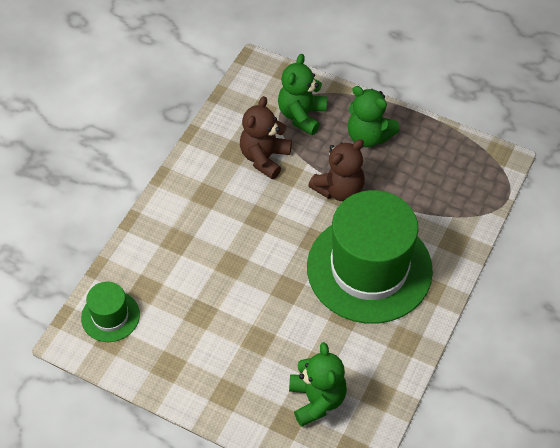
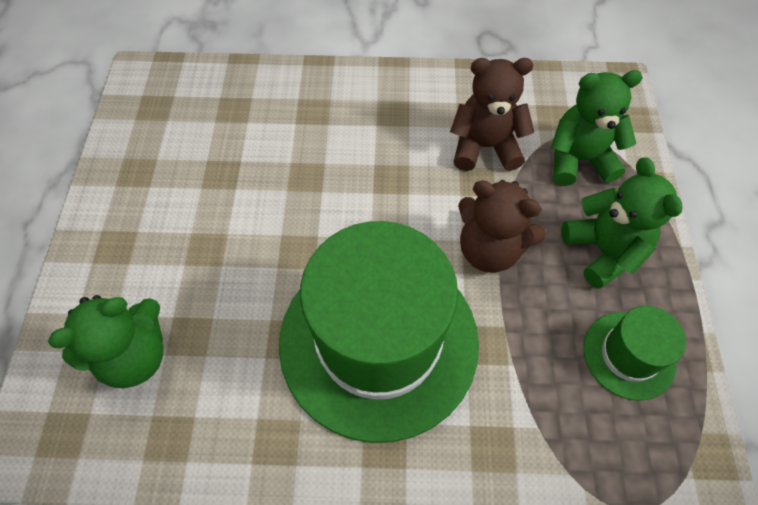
camera: 65 degrees right, 5 degrees up
green hat [81,282,140,342] -> green hat moved to [583,306,686,401]
green teddy bear [348,86,400,147] -> green teddy bear turned 150 degrees clockwise [561,157,682,289]

